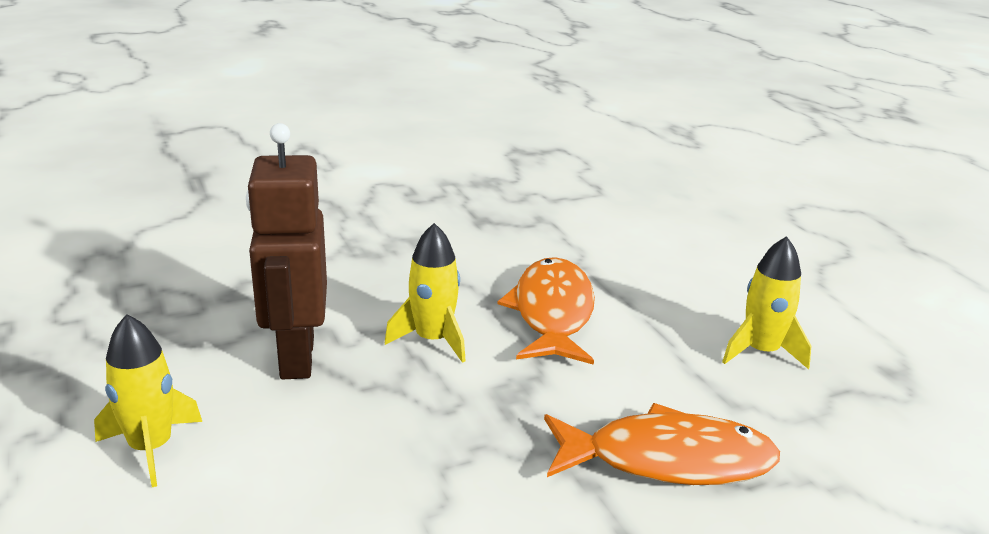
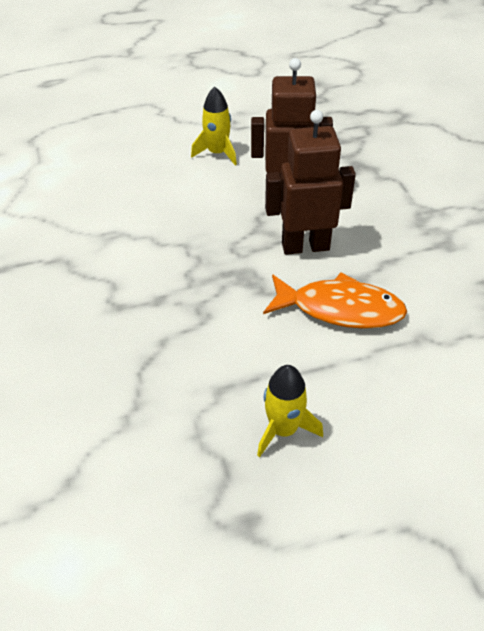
camera: 100 degrees right, 20 degrees up
yellow rocket [385,223,466,363] -> brown robot [265,110,356,255]
orange fish [544,403,780,485] -> none

